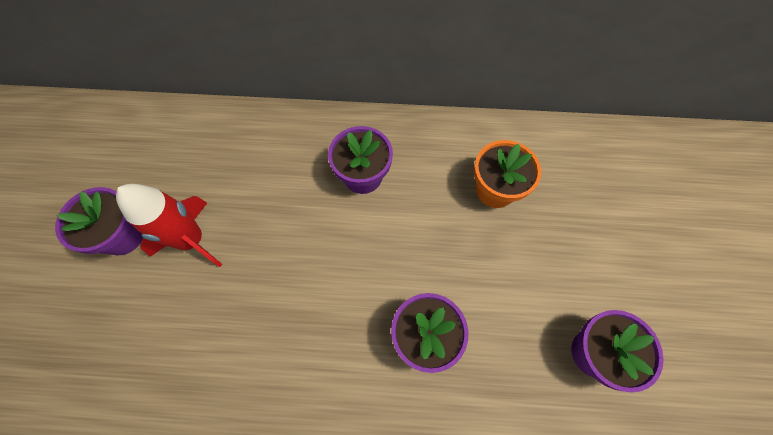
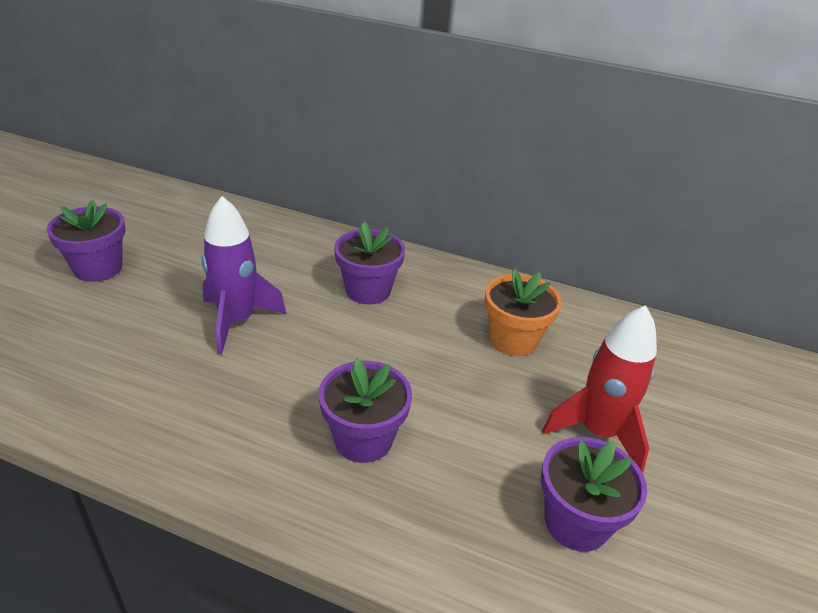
camera: 15 degrees right, 30 degrees down
red rocket [116,184,223,267] -> red rocket moved to [542,305,657,472]
none -> purple rocket [201,196,286,355]

